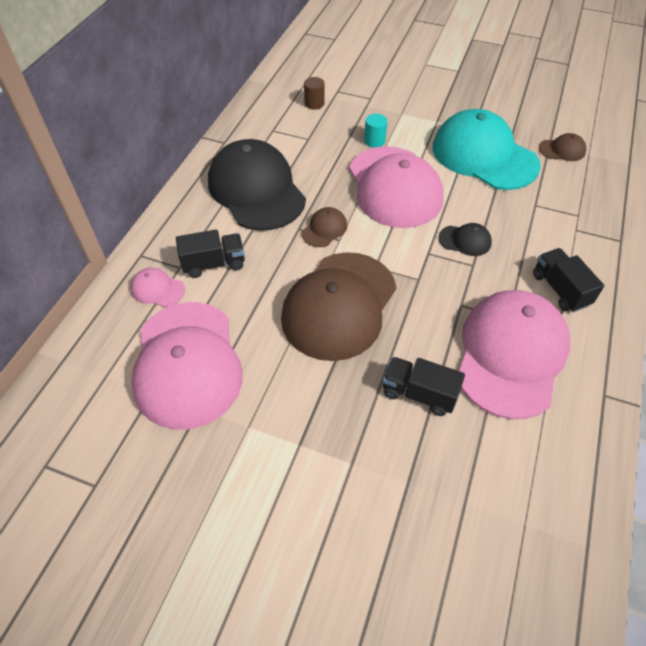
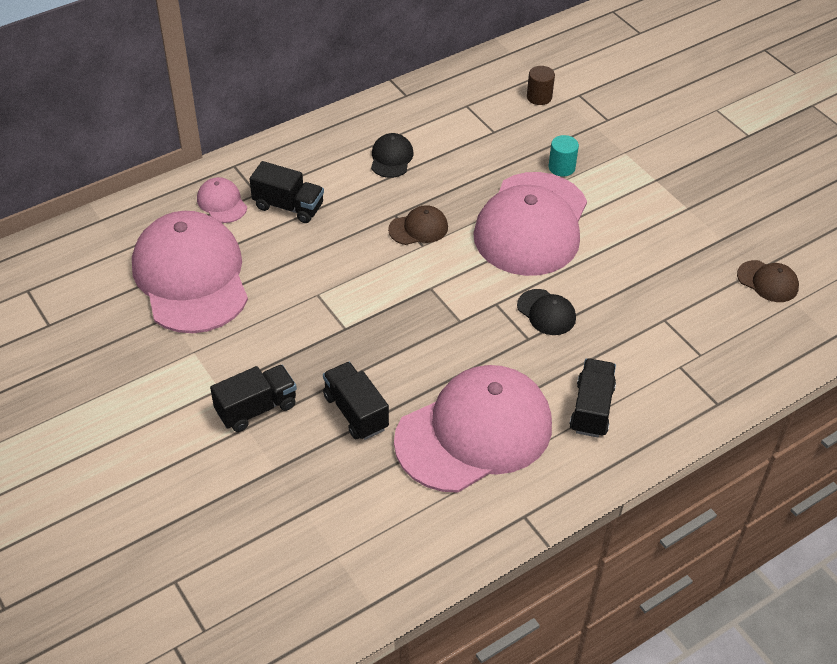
camera: 35 degrees right, 5 degrees down
pink cap [131,302,243,430] -> pink cap turned 135 degrees clockwise [132,211,248,333]
black cap [208,139,306,231] -> black cap [371,133,413,178], size x0.42
brown cap [281,252,396,361] -> none
turquoise cap [433,109,541,190] -> none
none -> black truck [210,365,297,432]

